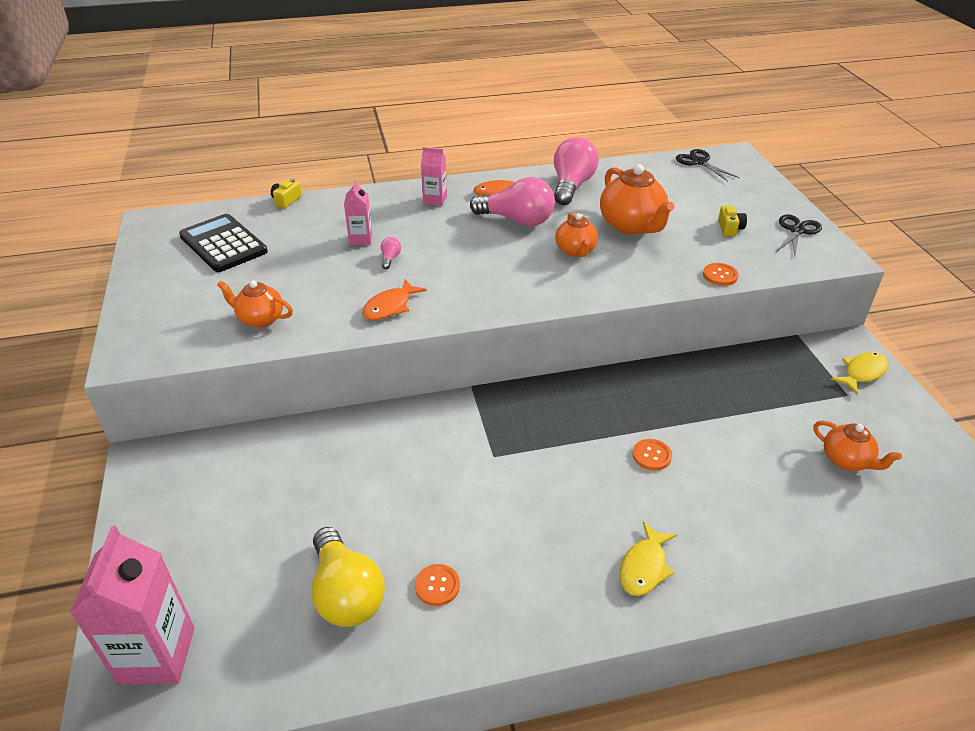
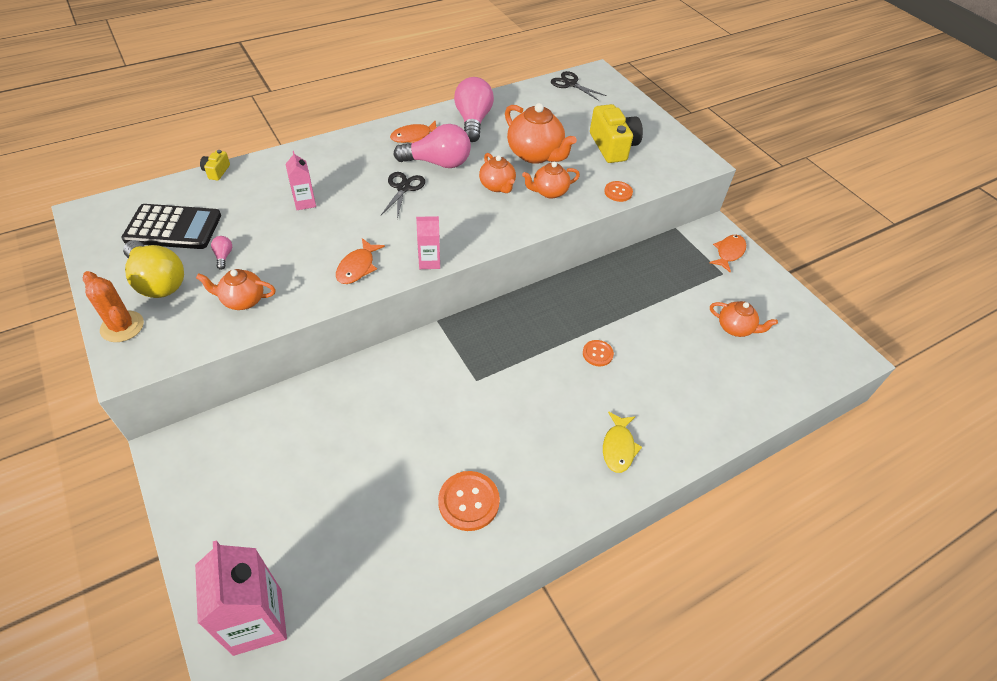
camera: 20 degrees left, 10 degrees up
black calculator [179,214,268,272] -> black calculator turned 150 degrees clockwise [121,204,221,249]
yellow light bulb [312,527,385,627] -> yellow light bulb moved to [123,240,184,298]
pink light bulb [381,237,401,269] -> pink light bulb moved to [211,236,232,270]
orange button [415,564,460,606] -> orange button [438,471,500,531], size x1.68
pink carton [421,147,447,206] -> pink carton moved to [416,216,440,269]
yellow camera [718,206,747,236] -> yellow camera [590,104,643,163], size x2.11
black scissors [776,214,822,256] -> black scissors moved to [381,172,425,219]
yellow fish [831,352,888,394] -> orange fish [709,235,746,273]
none -> orange cactus [83,271,144,342]
none -> orange teapot [522,162,580,198]

